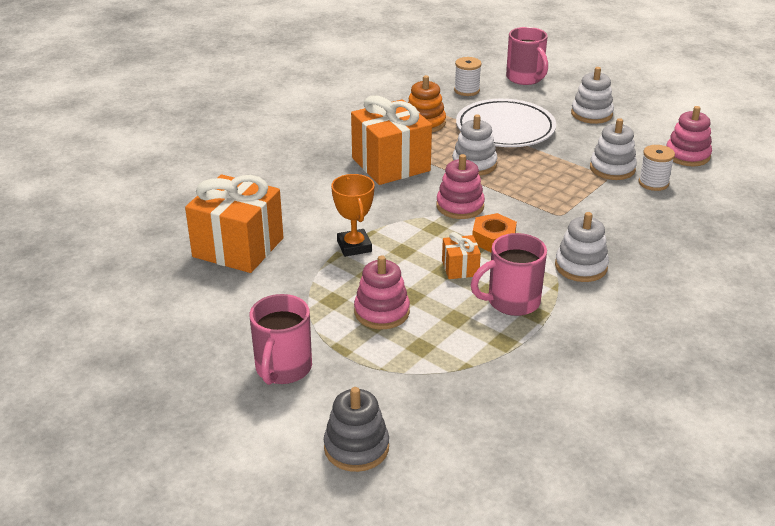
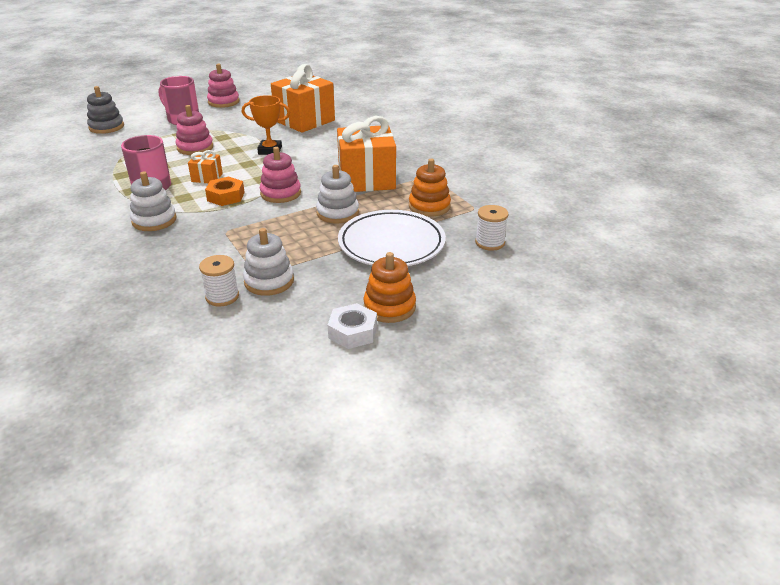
camera: 110 degrees right, 0 degrees up
pink mug [506,27,548,85] -> none
white stacking toy [571,67,614,124] -> orange stacking toy [363,252,416,323]
pink stacking toy [666,106,712,167] -> pink stacking toy moved to [207,63,240,108]
none -> white nut [328,303,377,349]

